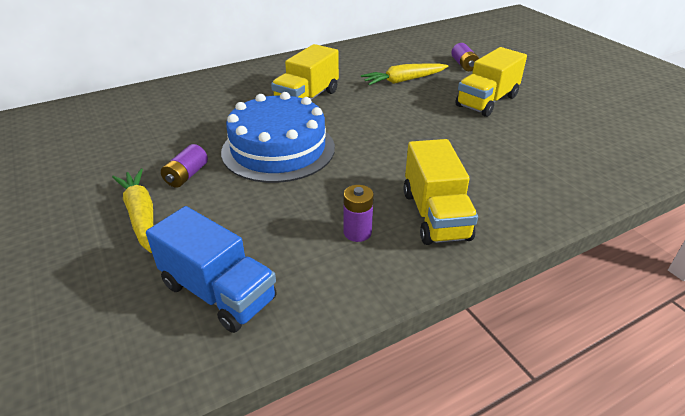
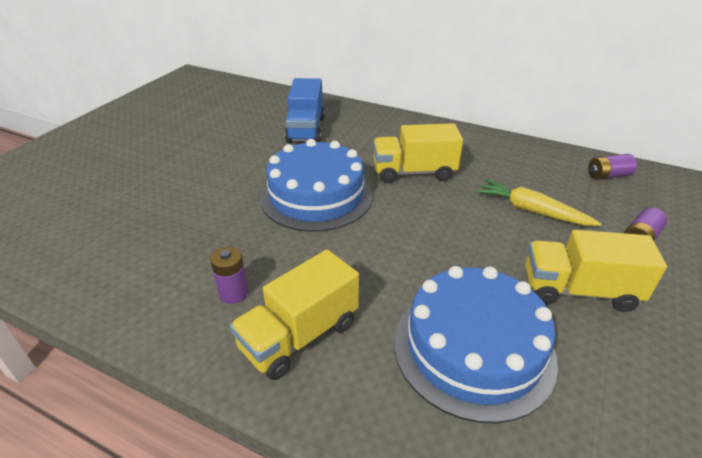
camera: 55 degrees right, 0 degrees up
yellow carrot [112,169,153,253] -> none
blue truck [146,206,277,333] -> blue truck moved to [285,78,325,143]
purple battery [161,144,208,188] -> purple battery moved to [588,154,637,180]
none -> blue cake [394,266,558,423]

